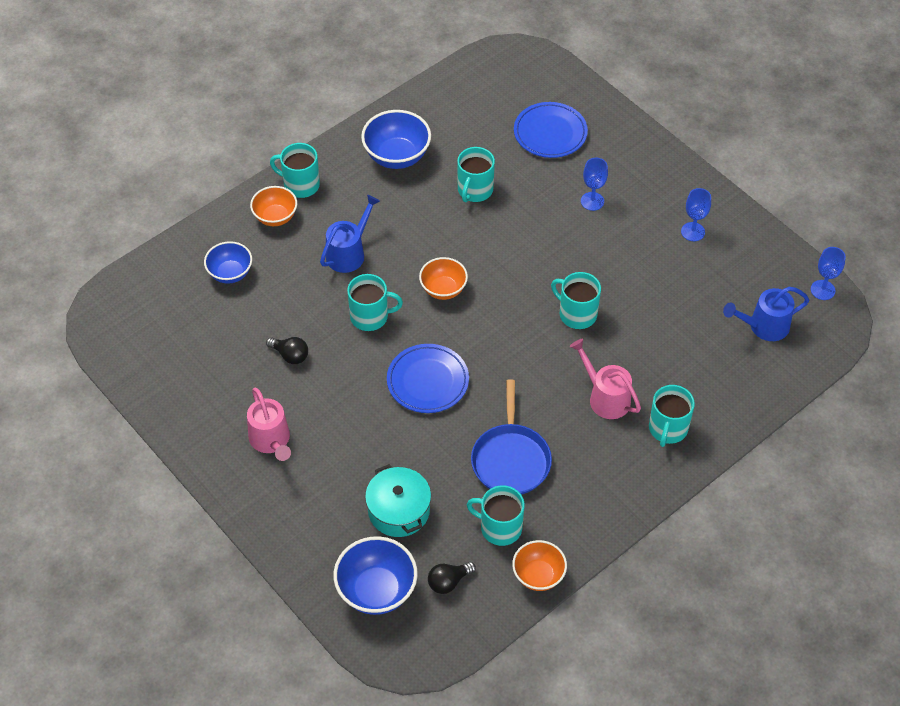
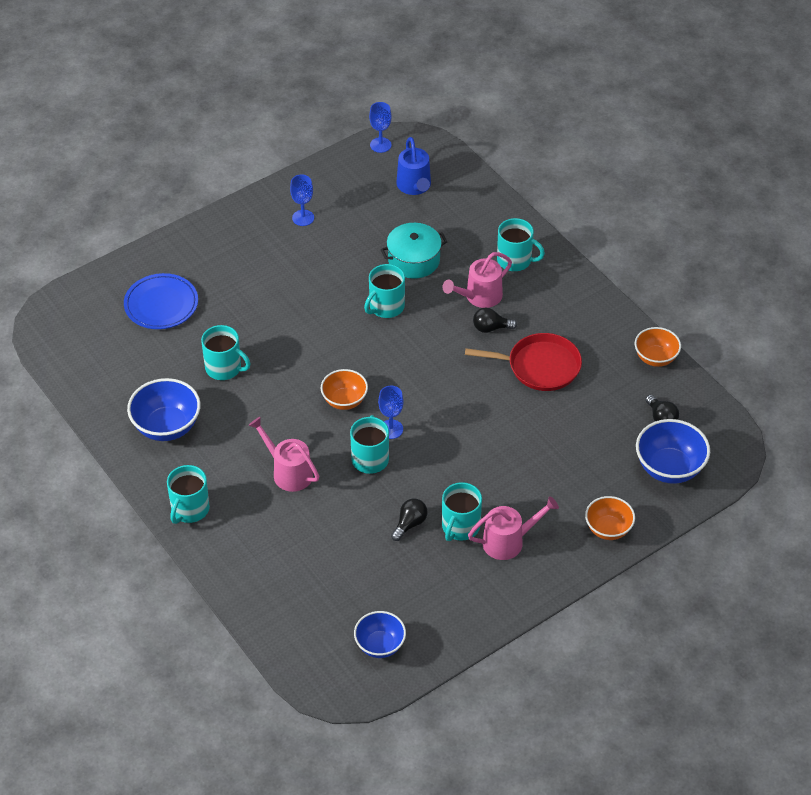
camera: 85 degrees left, 5 degrees down
blue bowl [204,241,252,284] -> blue bowl moved to [354,611,406,658]
orange bowl [250,186,297,226] -> orange bowl moved to [585,496,635,540]
blue watering can [320,195,380,273] -> pink watering can [248,417,319,492]
turquoise pot [365,464,431,537] -> turquoise pot moved to [381,223,447,279]
blue plate [387,344,469,413] -> none
turquoise mug [467,485,525,546] -> turquoise mug moved to [442,482,482,541]
blue pan [471,379,552,494] -> red pan [465,333,582,391]
blue goblet [581,158,608,211] -> blue goblet moved to [378,386,404,439]
none -> black light bulb [473,308,517,333]

